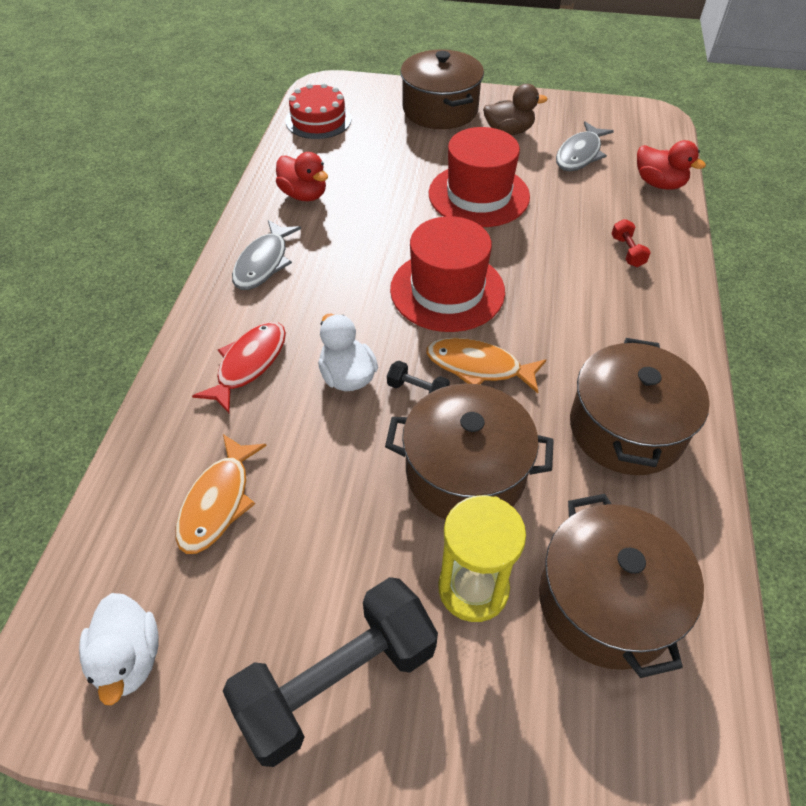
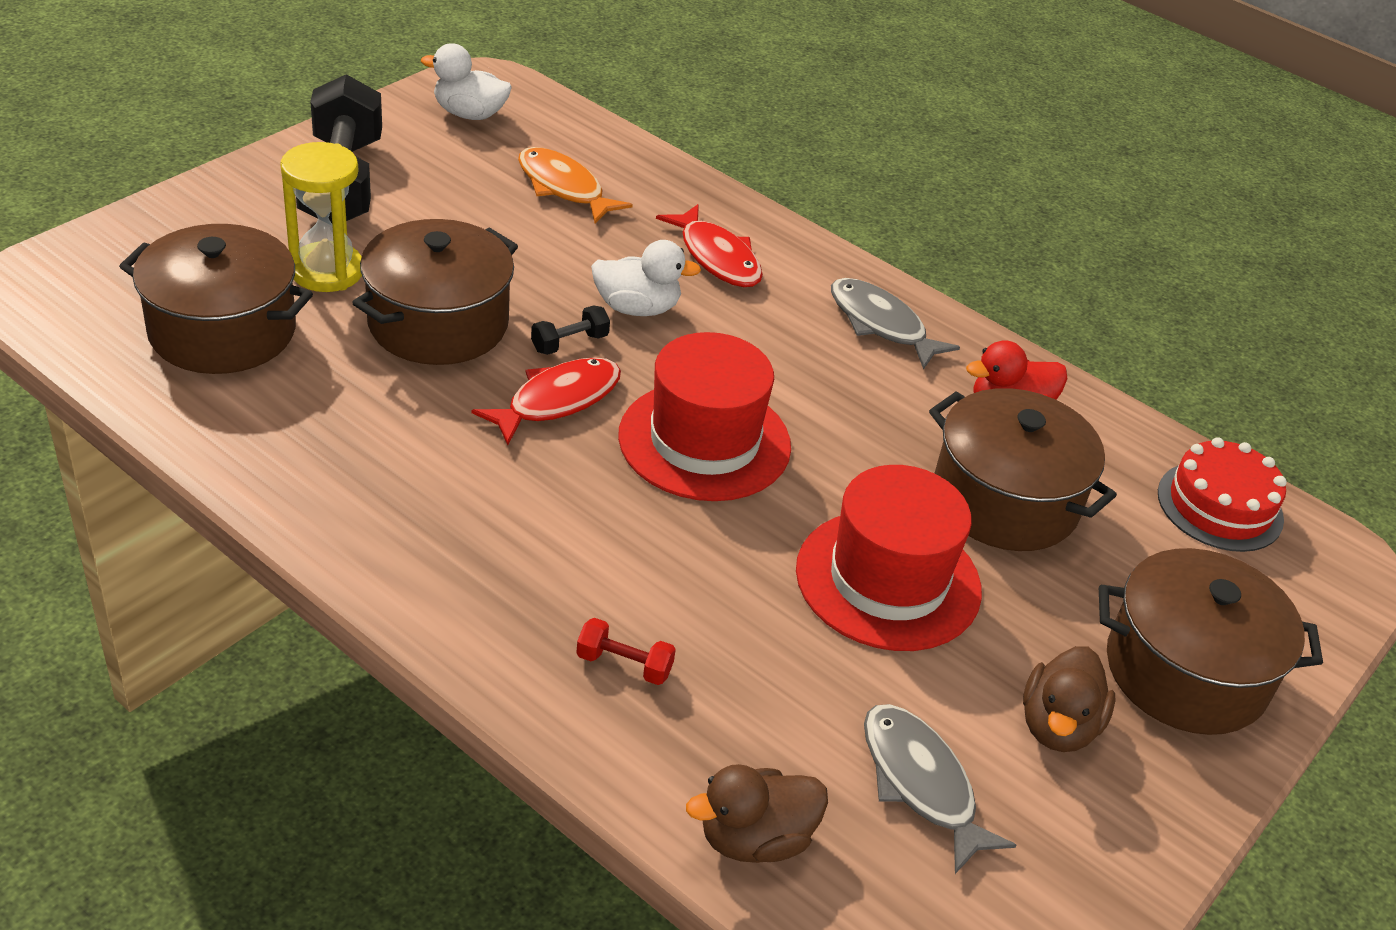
camera: 115 degrees right, 10 degrees down
orange fish [426,338,546,393] -> red fish [471,357,621,445]
brown pot [570,338,710,475] -> brown pot moved to [929,388,1117,551]
red duck [637,140,706,190] -> brown duck [686,764,828,863]

